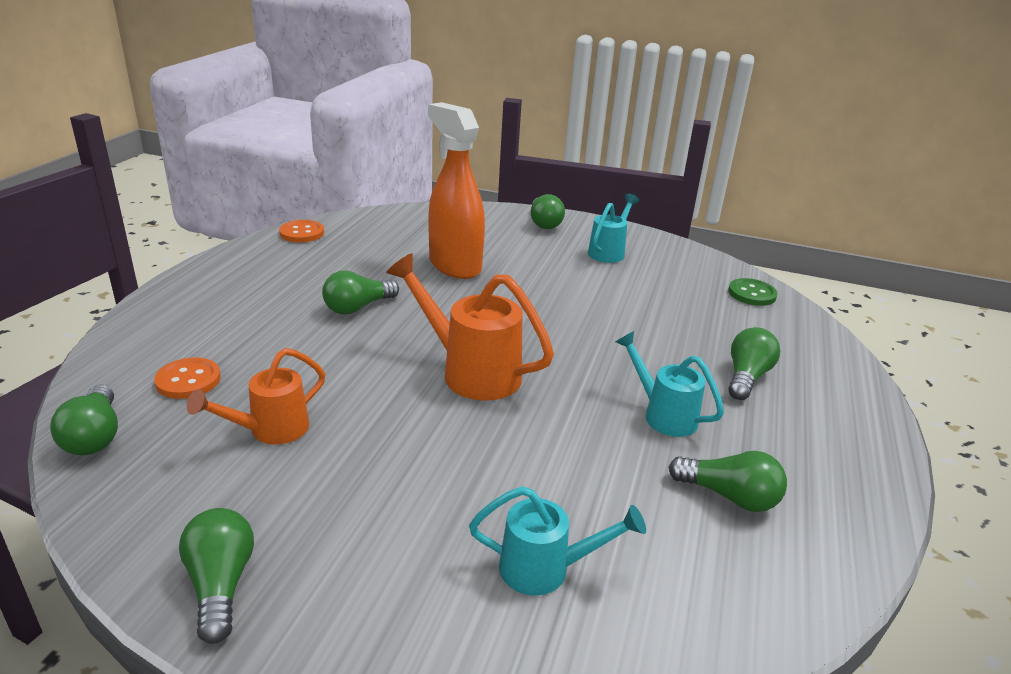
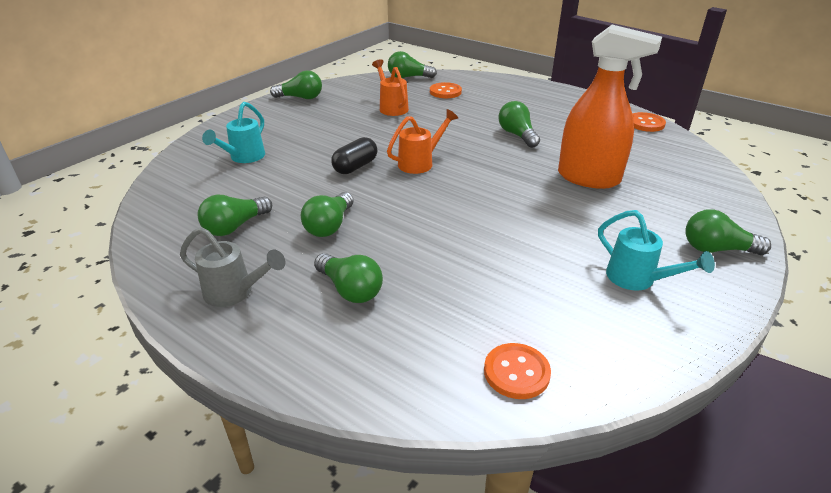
camera: 110 degrees right, 5 degrees up
orange watering can [386,253,554,401] -> orange watering can [387,109,458,174], size x0.64
orange spray bottle [428,102,485,279] -> orange spray bottle turned 45 degrees clockwise [558,25,662,189]
turquoise watering can [616,331,724,437] -> green light bulb [301,192,354,237]
green button [728,278,778,306] -> orange button [484,343,551,399]
none -> grey watering can [180,227,285,307]
none -> black capsule [331,137,378,174]

